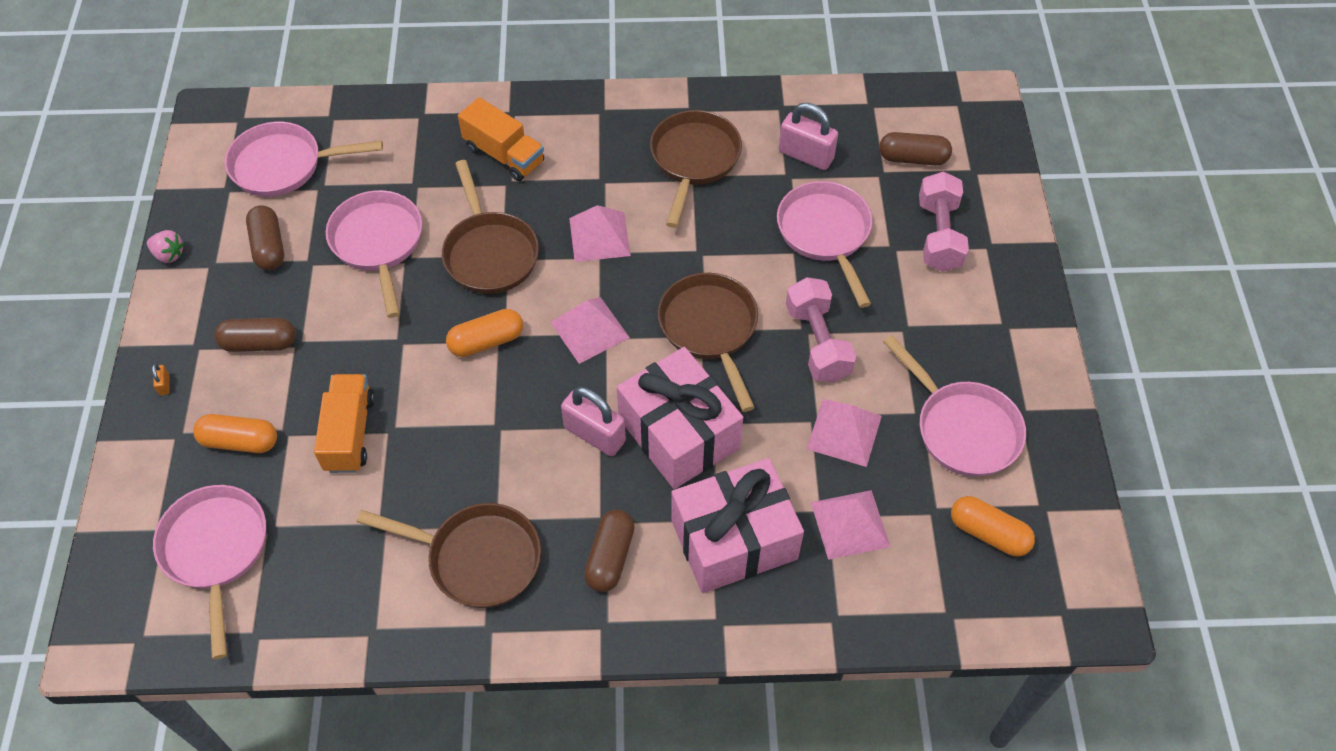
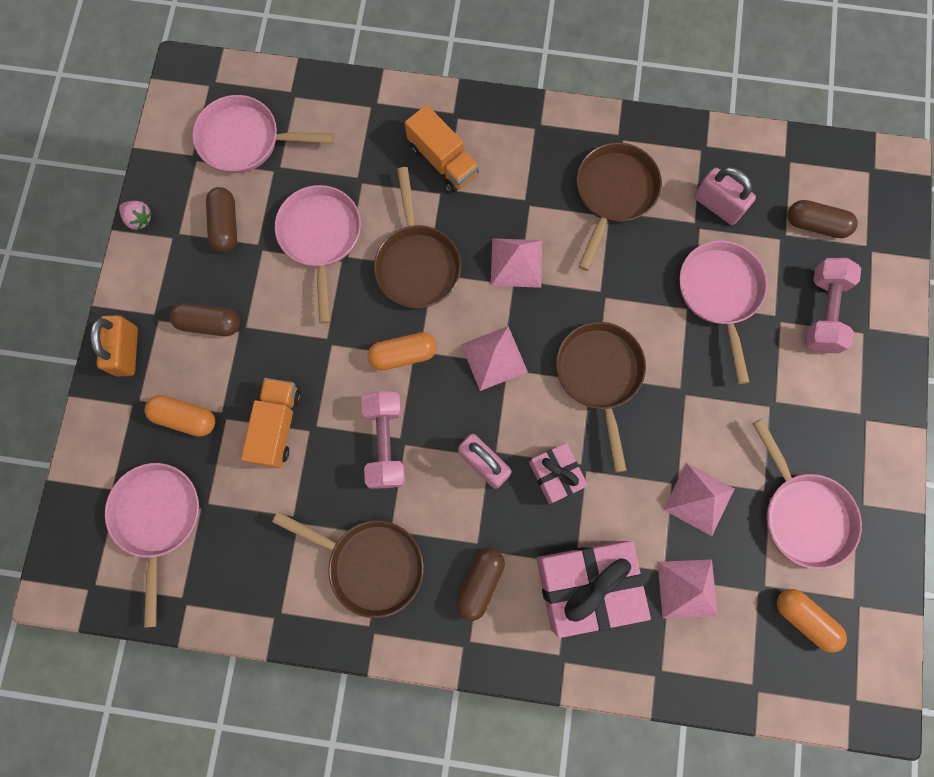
camera: 10 degrees right, 20 degrees up
orange padlock [152,364,169,395] -> orange padlock [91,315,138,376], size x2.44
pink gift [617,347,743,489] -> pink gift [529,443,588,504], size x0.54
pink dumbbell [786,277,856,382] -> pink dumbbell moved to [361,391,406,489]

